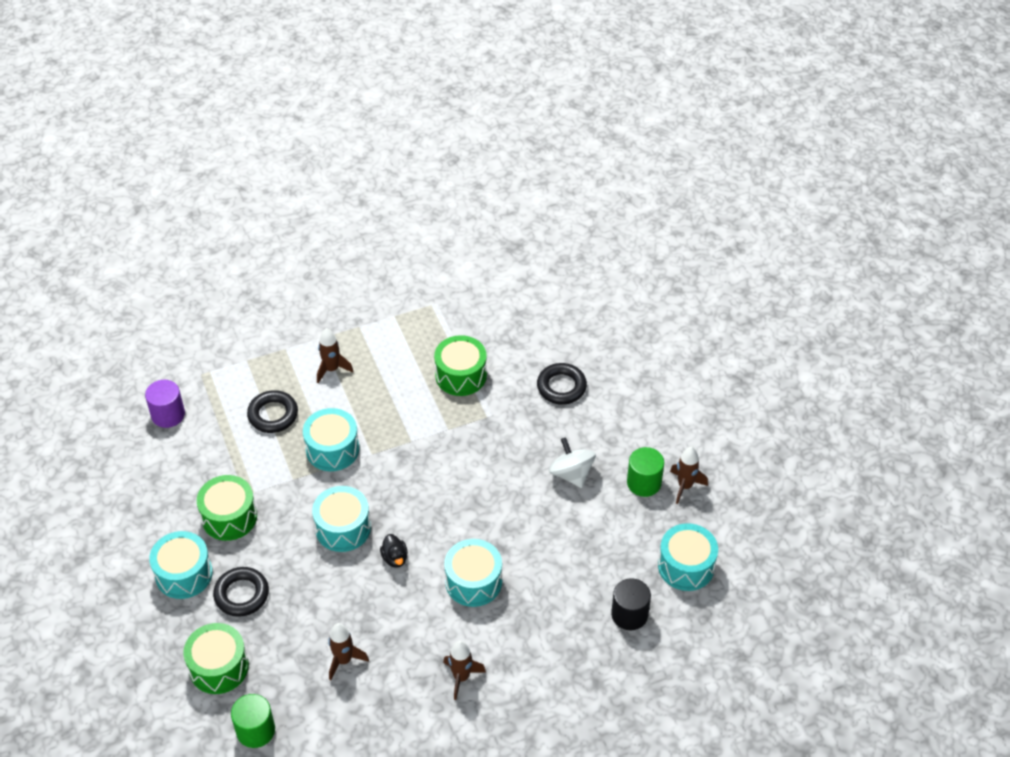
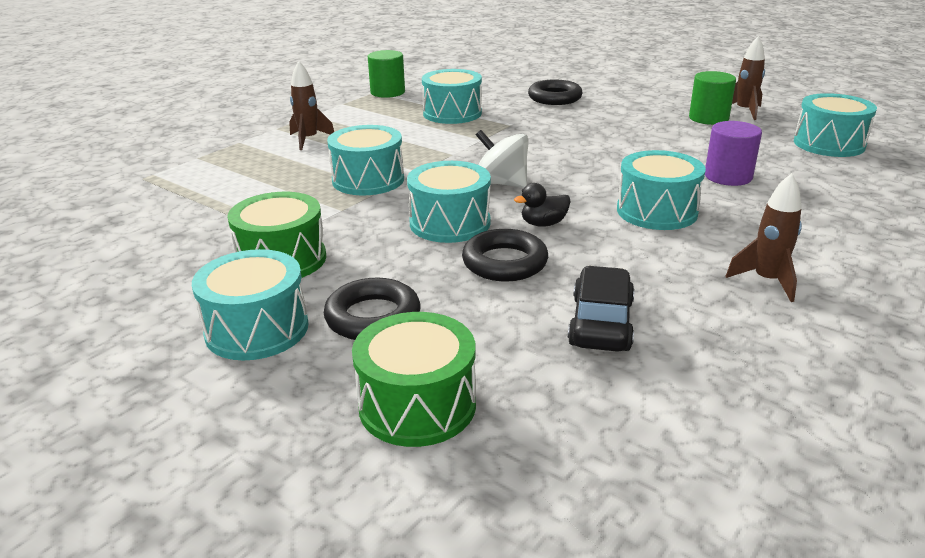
camera: 30 degrees left, 20 degrees down
purple cylinder [145,380,185,428] -> purple cylinder moved to [705,121,762,186]
green cylinder [231,694,275,748] -> green cylinder moved to [368,50,405,98]
black ring [247,390,298,433] -> black ring moved to [462,229,548,282]
brown rocket [328,623,369,680] -> black car [568,266,635,352]
black duck [380,534,408,568] -> black duck turned 120 degrees clockwise [514,183,571,227]
green drum [434,335,487,396] -> turquoise drum [422,69,482,124]
white spinning top [549,437,596,488] -> white spinning top moved to [476,130,529,188]
black cylinder [611,578,651,630] -> none

